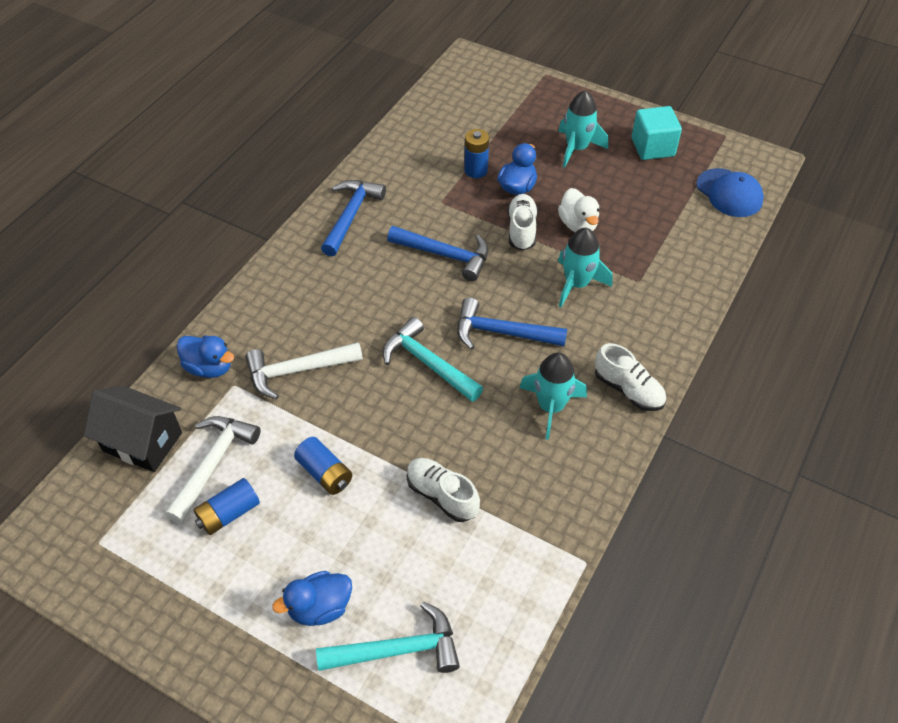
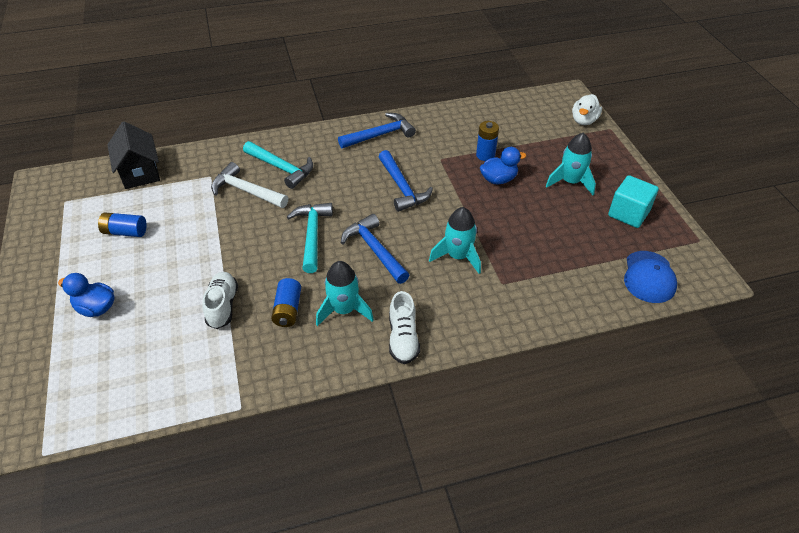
camera: 45 degrees right, 5 degrees down
white hammer [165,416,261,523] -> none
blue duck [177,336,234,378] -> none
blue battery [294,437,352,495] -> blue battery moved to [271,278,301,327]
turquoise hammer [316,602,460,673] -> turquoise hammer moved to [243,141,313,189]
white shoe [507,194,538,251] -> none
white duck [558,188,599,232] -> white duck moved to [572,94,602,125]

